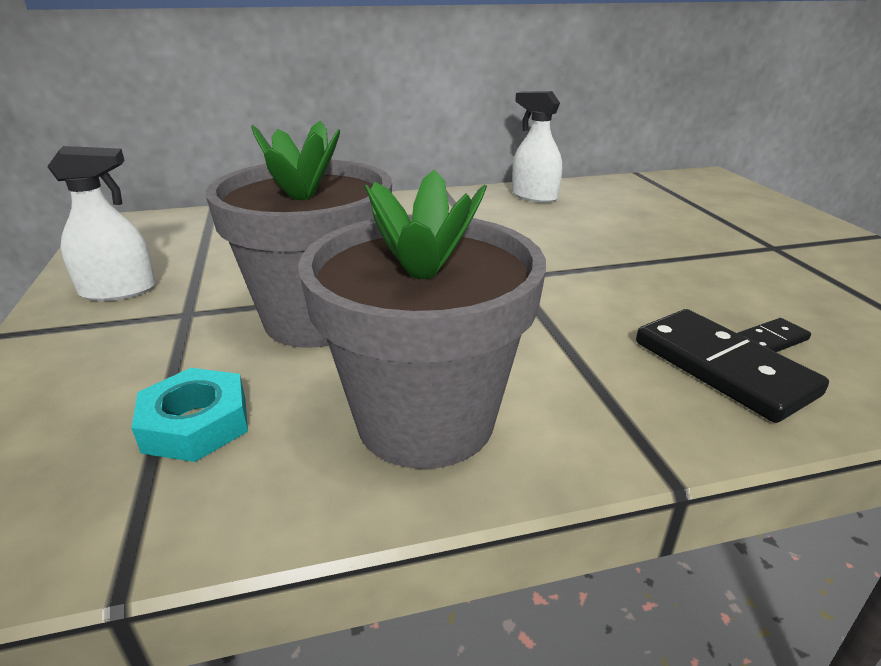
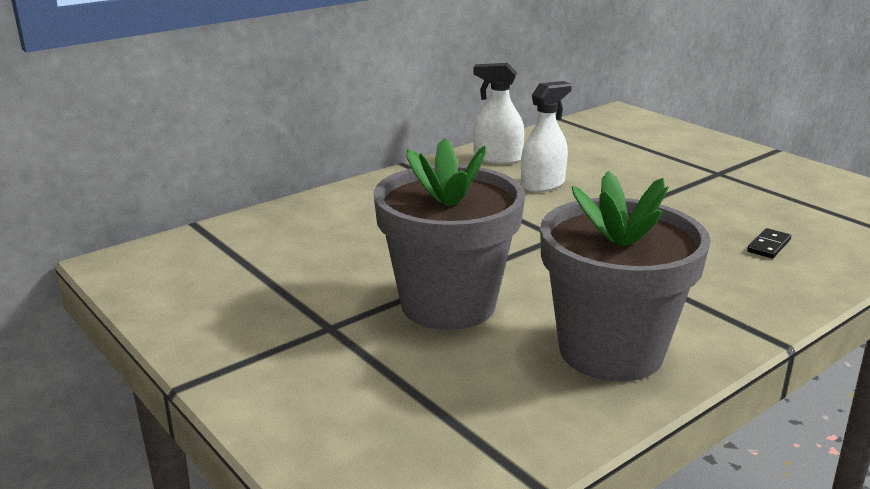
camera: 25 degrees left, 5 degrees down
white spray bottle [47,146,156,301] -> white spray bottle moved to [521,81,572,193]
turquoise nut [131,368,248,462] -> none
black domino [636,309,829,423] -> none

